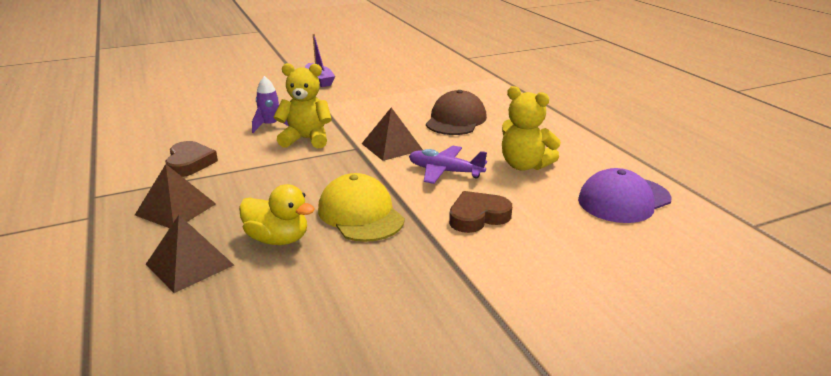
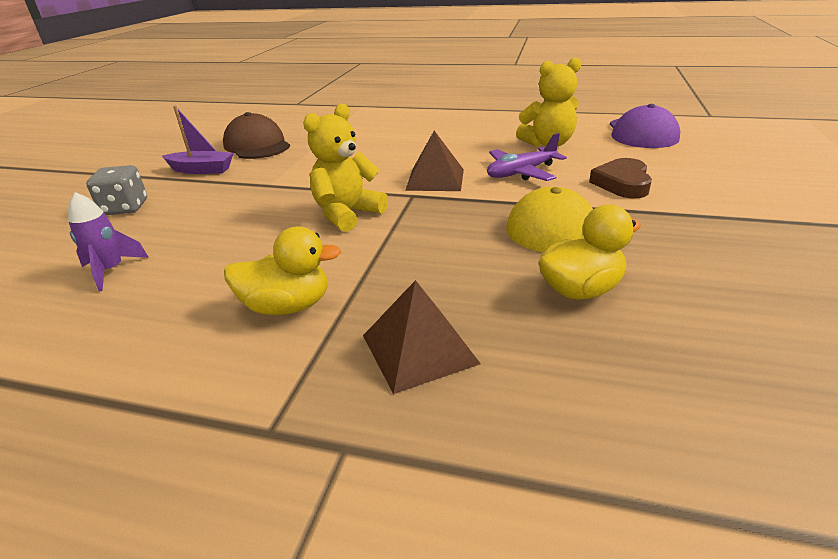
camera: 50 degrees left, 5 degrees up
brown pyramid [146,215,234,293] -> none
brown heart [165,141,218,177] -> yellow duck [224,226,341,315]
purple rocket [252,76,289,133] -> purple rocket moved to [68,192,149,292]
brown cap [426,90,487,135] -> brown cap moved to [223,112,290,159]
none -> grey dice [86,165,147,215]

